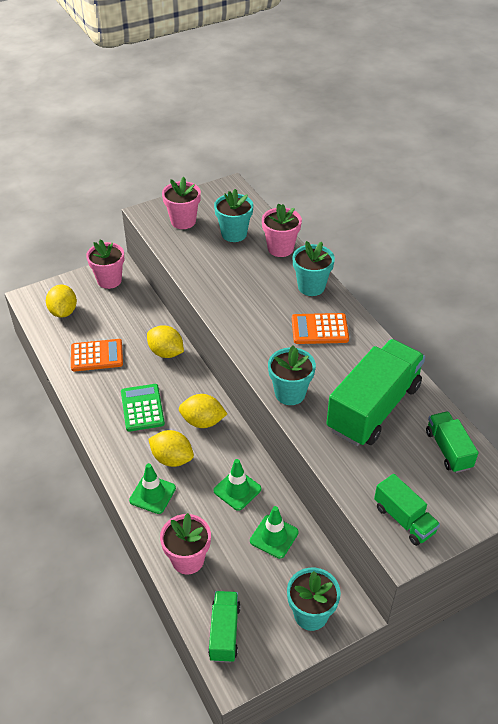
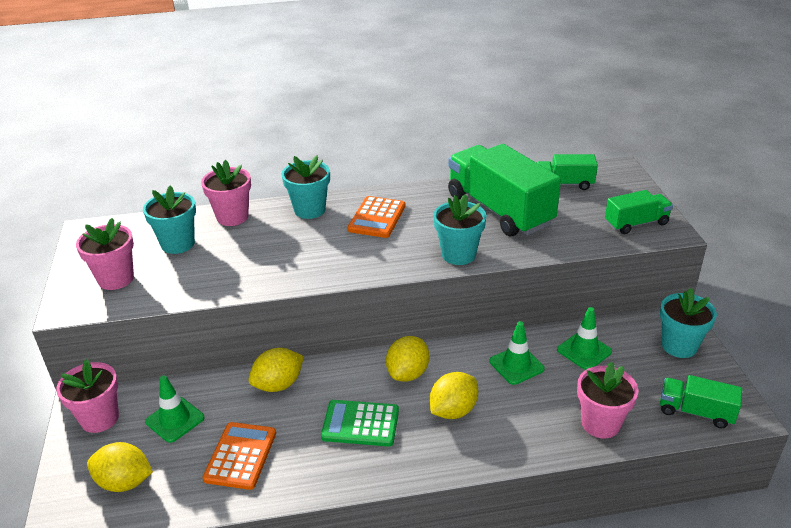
camera: 70 degrees left, 10 degrees down
green traffic cone [129,463,176,514] -> green traffic cone moved to [145,376,205,443]

